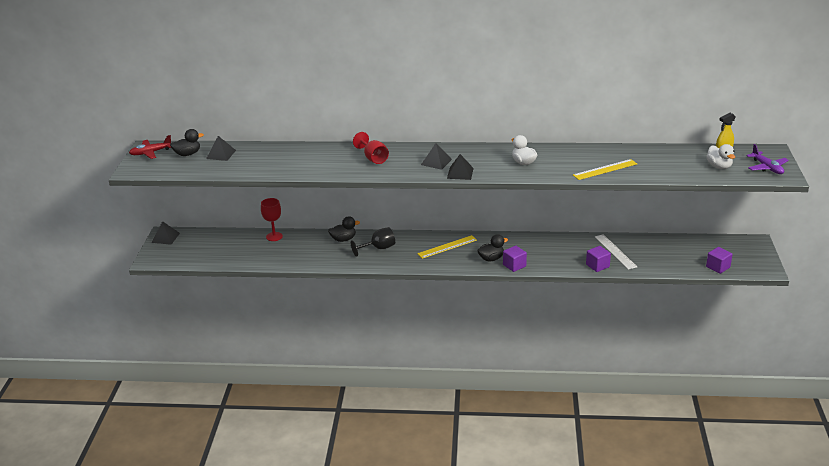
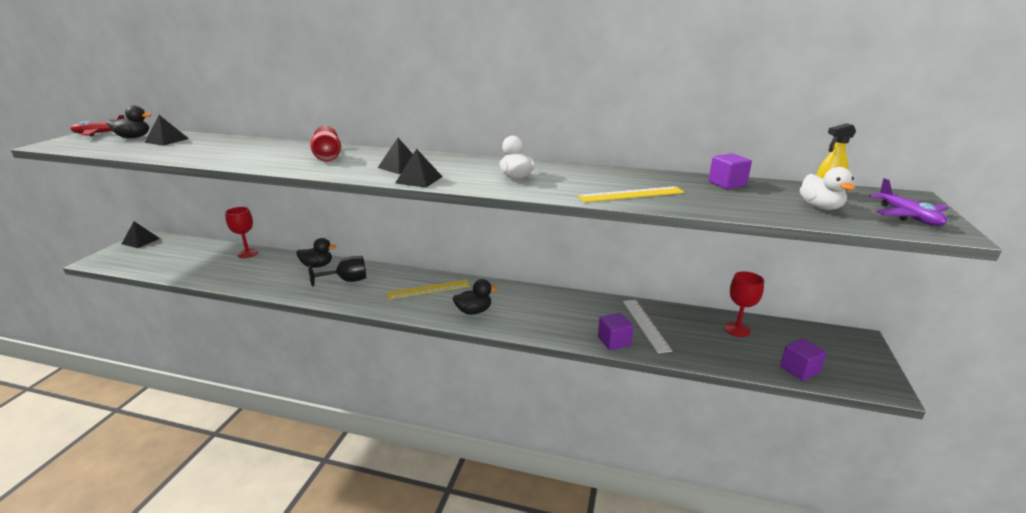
camera: 10 degrees right, 5 degrees down
purple cube [503,246,527,272] -> purple cube moved to [709,153,752,189]
none -> red goblet [724,271,764,337]

